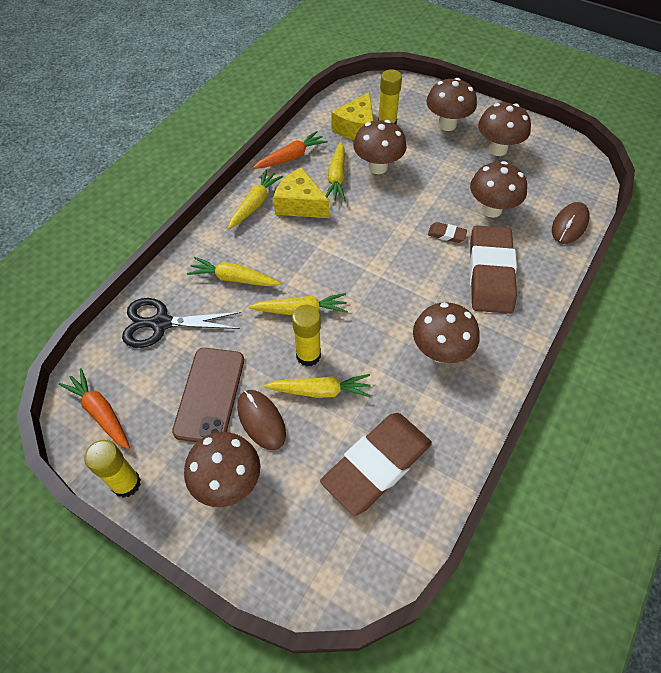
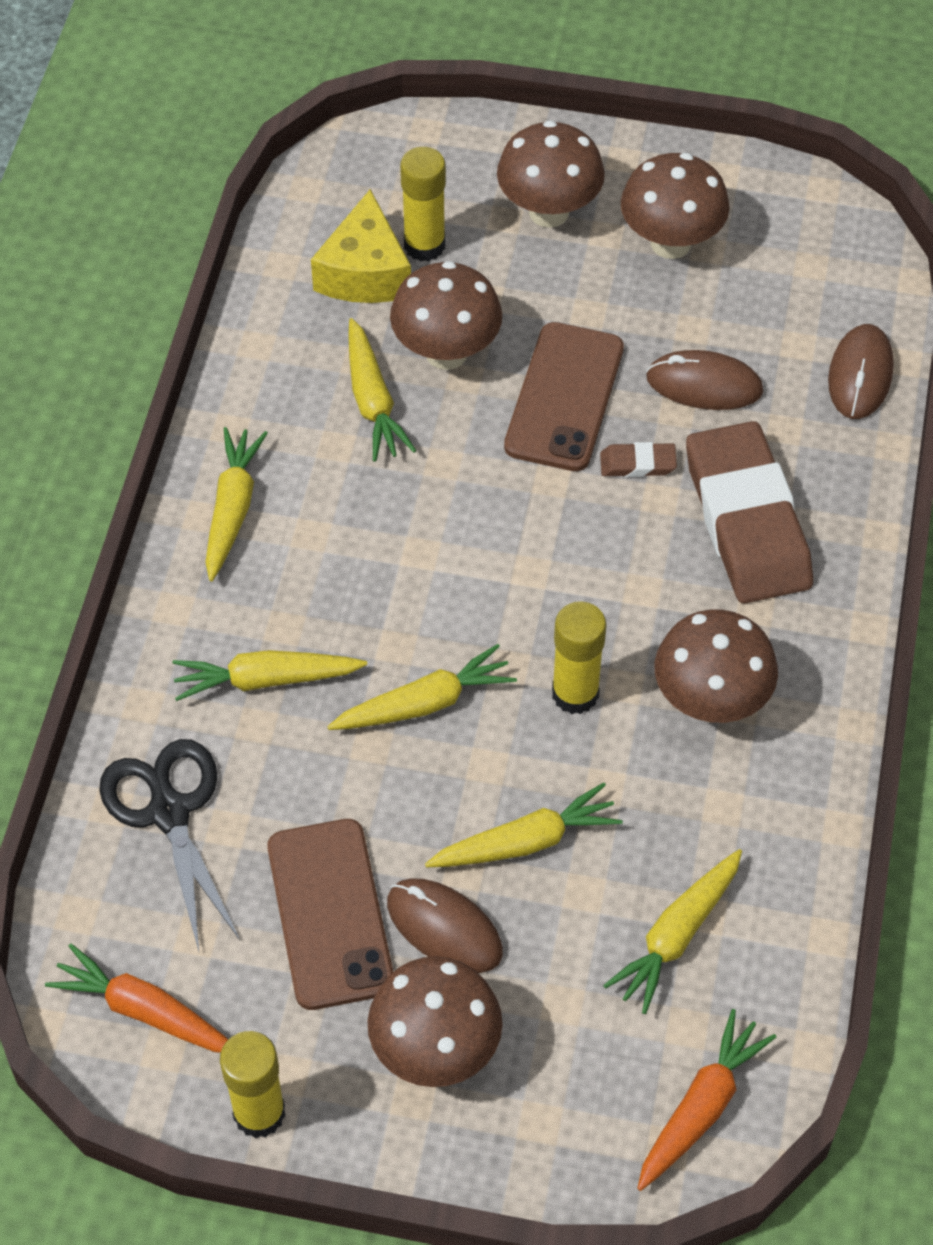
camera: 20 degrees left, 0 degrees up
black scissors [122,298,241,348] -> black scissors turned 90 degrees clockwise [99,739,240,951]
orange carrot [253,131,328,169] -> orange carrot moved to [637,1009,776,1191]
yellow cheese [273,167,329,218] -> none
yellow glue stick [292,305,321,367] -> yellow glue stick moved to [552,601,606,714]
brown eraser [320,413,432,516] -> yellow carrot [603,849,742,1014]
brown mushroom [470,161,527,218] -> brown mouse [646,350,763,410]
none -> brown phone [504,322,624,471]

